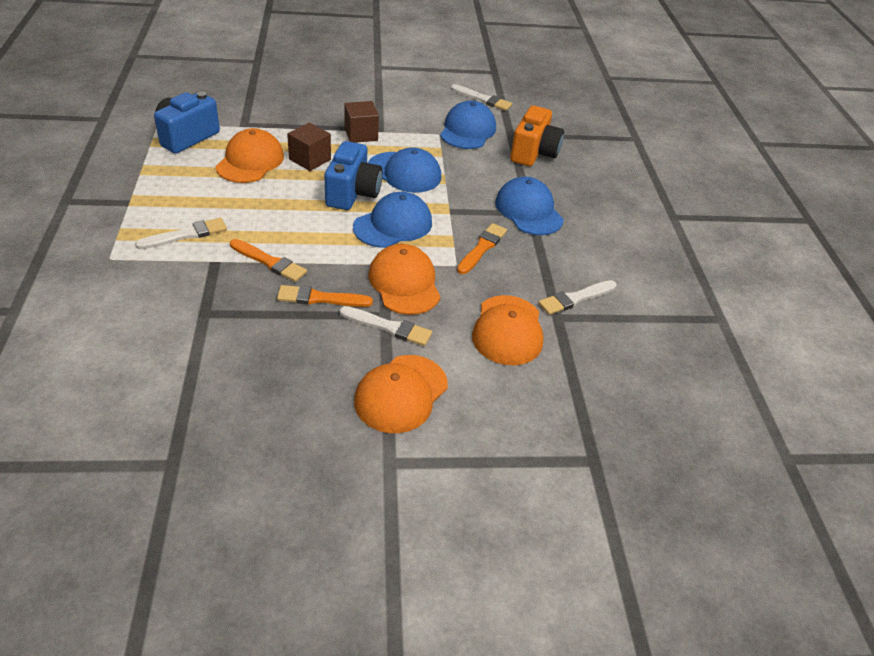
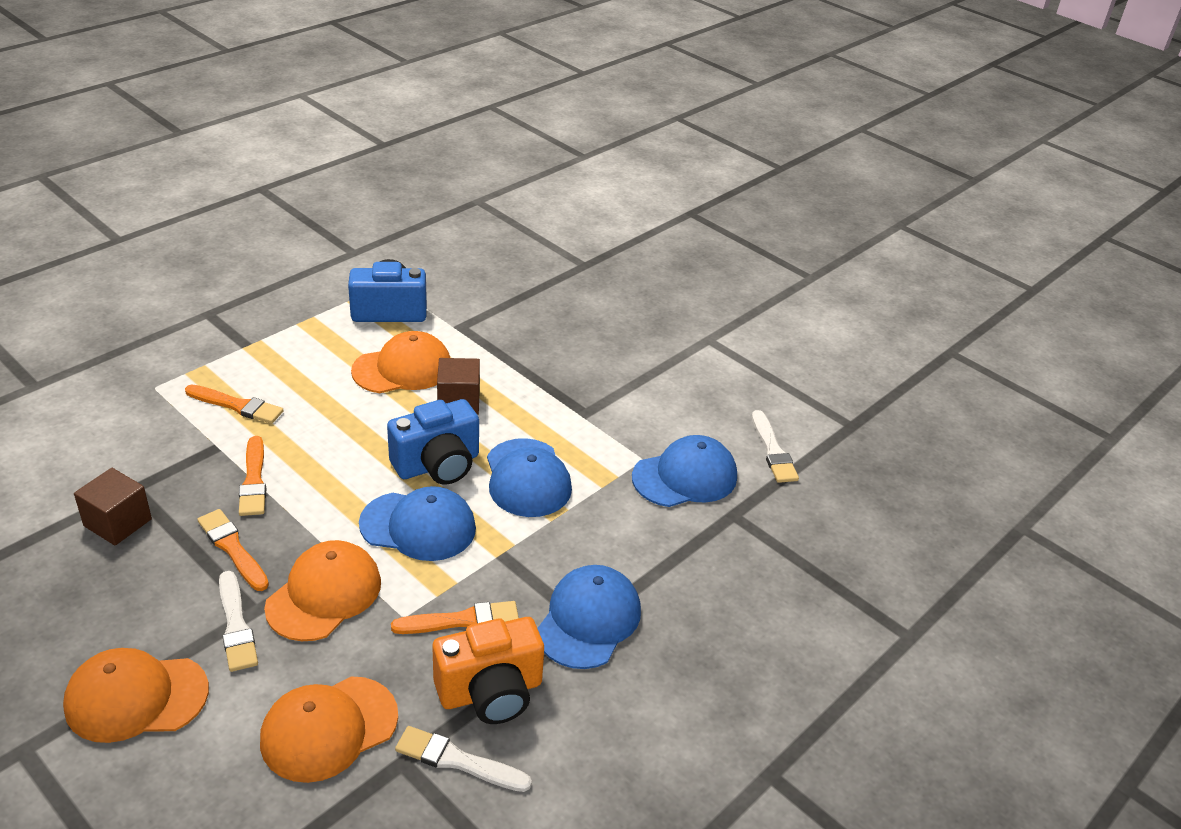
camera: 50 degrees right, 5 degrees down
white brush [135,218,227,249] -> orange brush [185,384,284,424]
brown cube [344,101,379,143] -> brown cube moved to [74,468,152,546]
orange camera [510,105,564,166] -> orange camera moved to [432,617,544,724]

